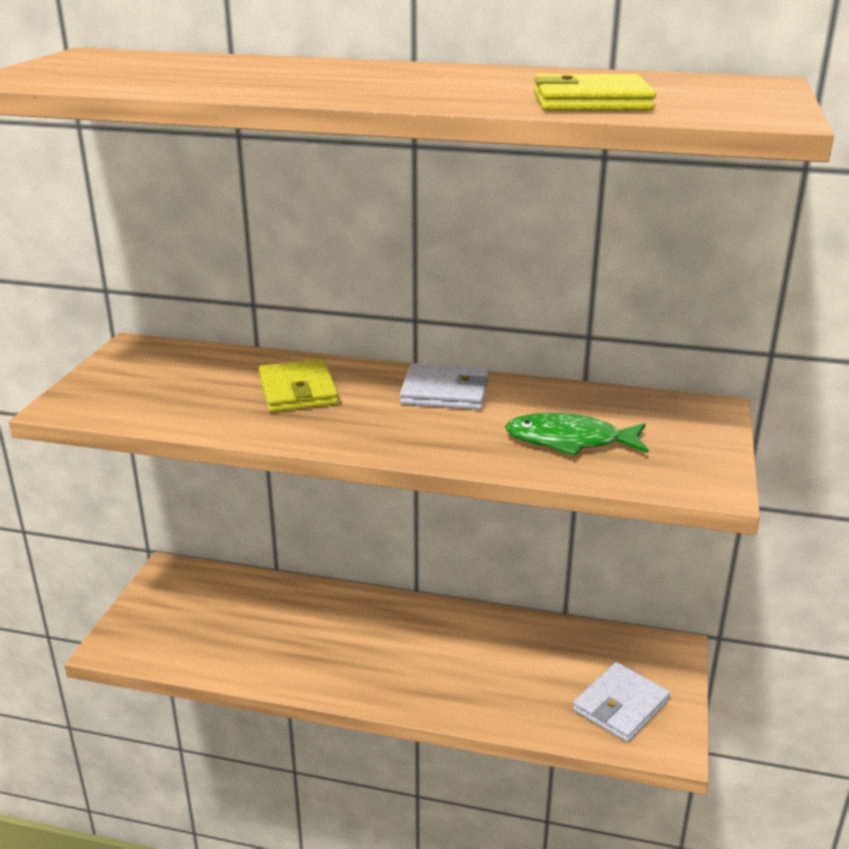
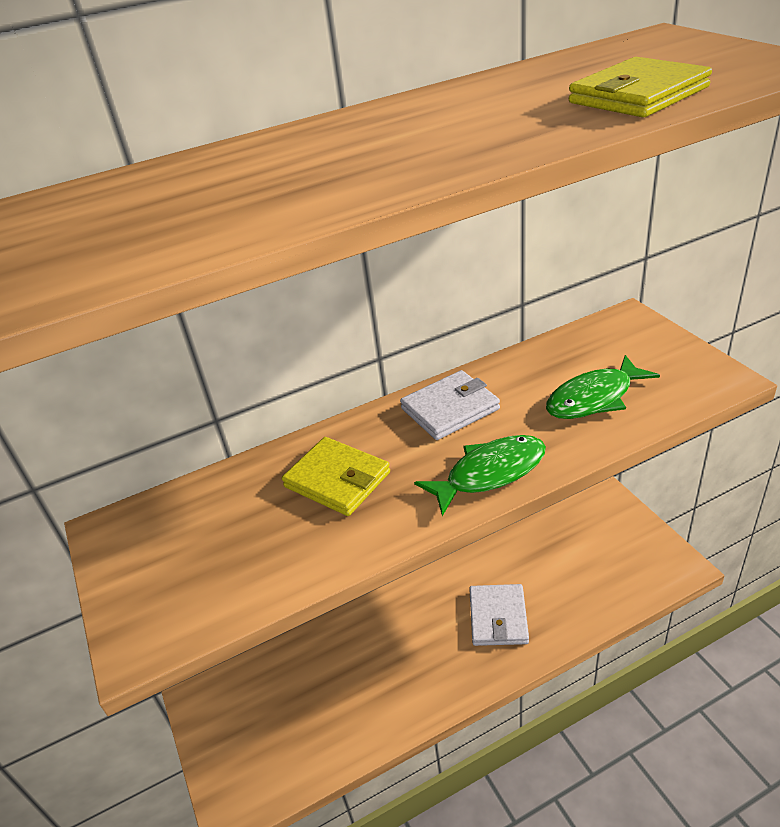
camera: 35 degrees left, 10 degrees up
white wallet [573,662,670,742] -> white wallet moved to [469,584,529,646]
none -> green fish [414,435,546,516]

